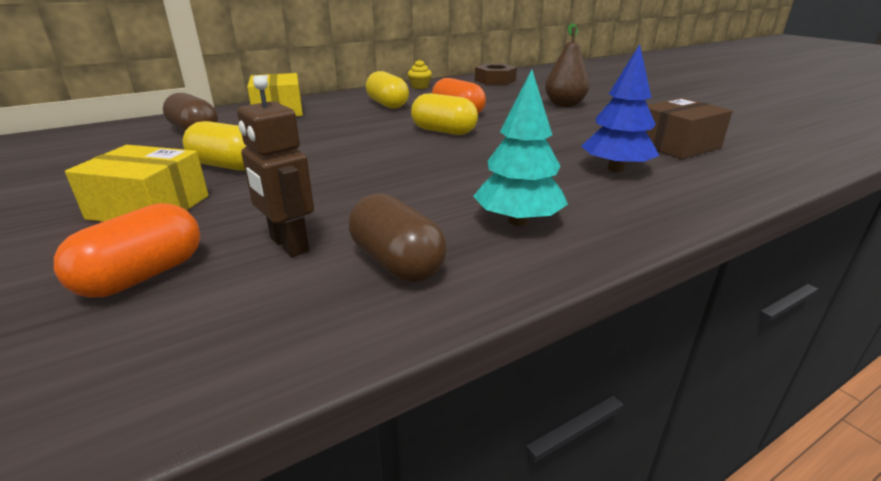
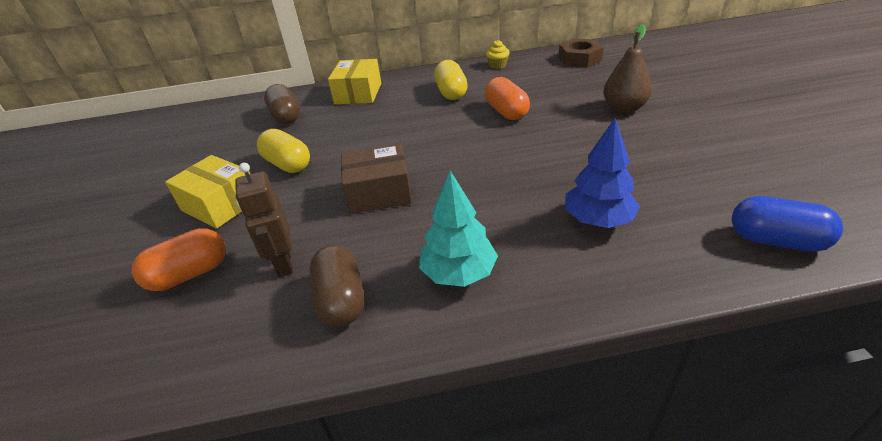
camera: 25 degrees right, 10 degrees up
yellow capsule [411,93,478,135] -> none
brown box [645,98,733,159] -> brown box moved to [341,144,412,214]
none -> blue capsule [732,196,843,252]

